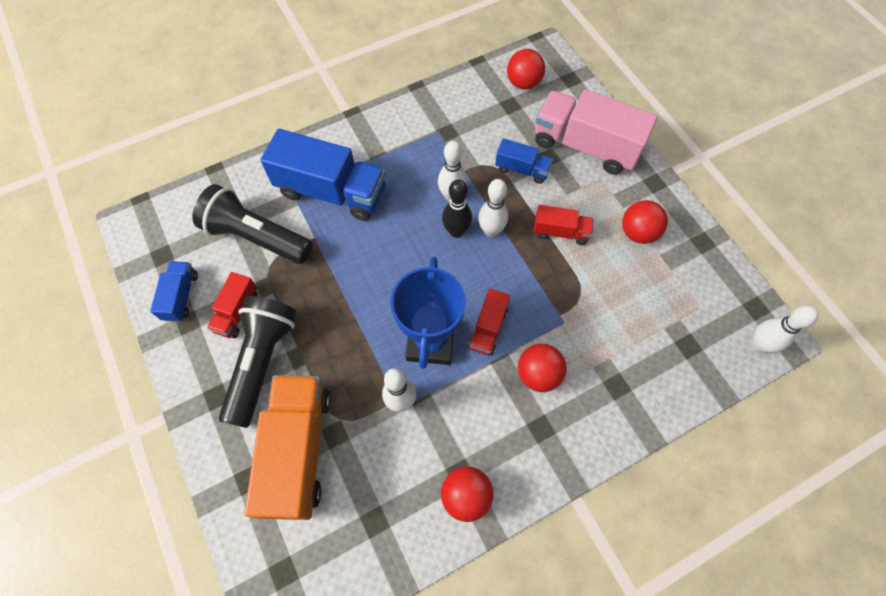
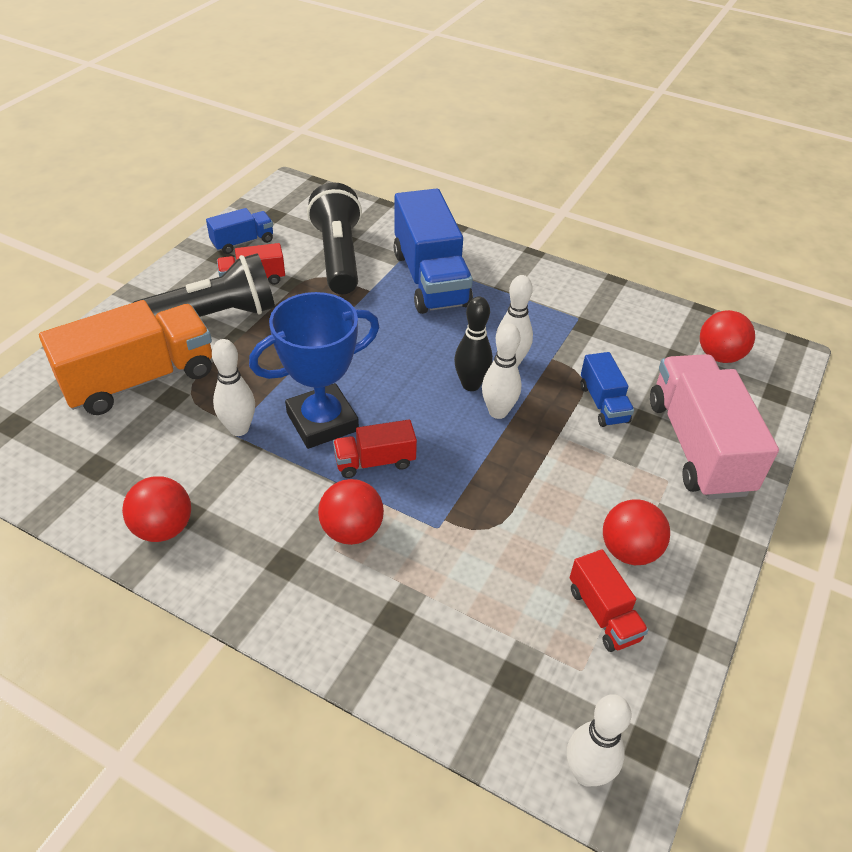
camera: 55 degrees right, 20 degrees down
red truck [534,205,594,245] -> red truck moved to [570,549,648,652]

